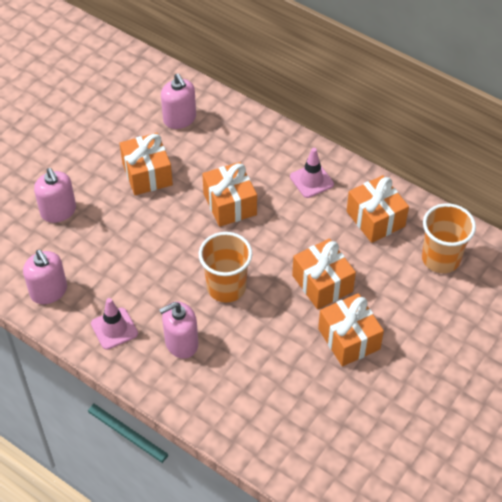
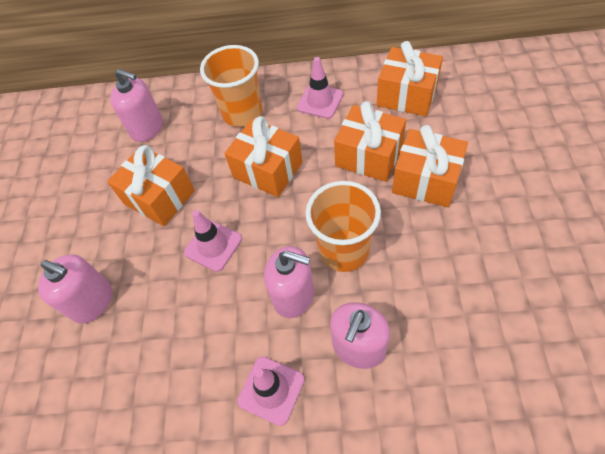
camera: 30 degrees left, 5 degrees up
pink soap dispenser [23,250,67,304] -> pink soap dispenser moved to [264,246,314,318]
orange gift [318,293,384,366] -> orange gift moved to [334,101,406,182]
orange cup [422,203,476,273] -> orange cup moved to [200,45,262,127]
none -> pink traffic cone [184,210,242,272]

